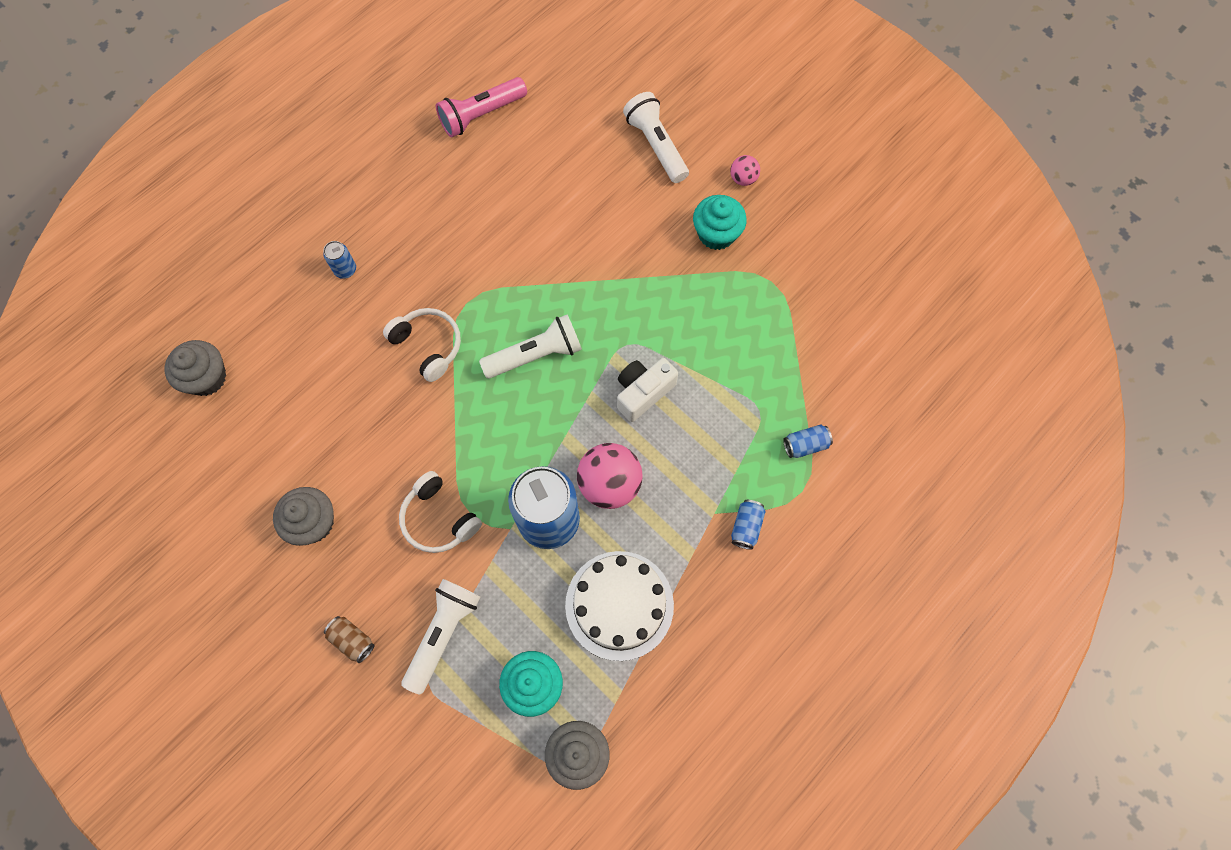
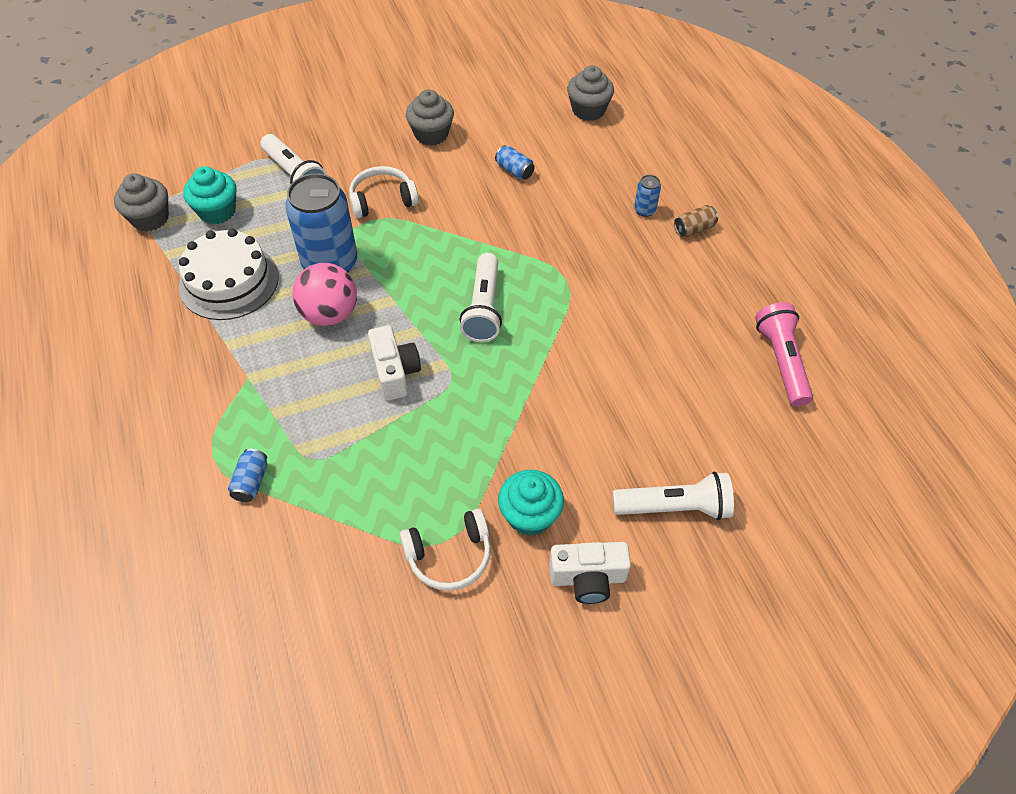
camera: 115 degrees right, 15 degrees down
brown can [324,616,375,663] -> brown can moved to [674,205,718,237]
white headphones [383,308,461,382] -> white headphones moved to [400,508,491,591]
pink ball [730,155,760,186] -> white camera [549,542,631,604]
blue can [731,500,766,550] -> blue can moved to [495,145,534,180]

